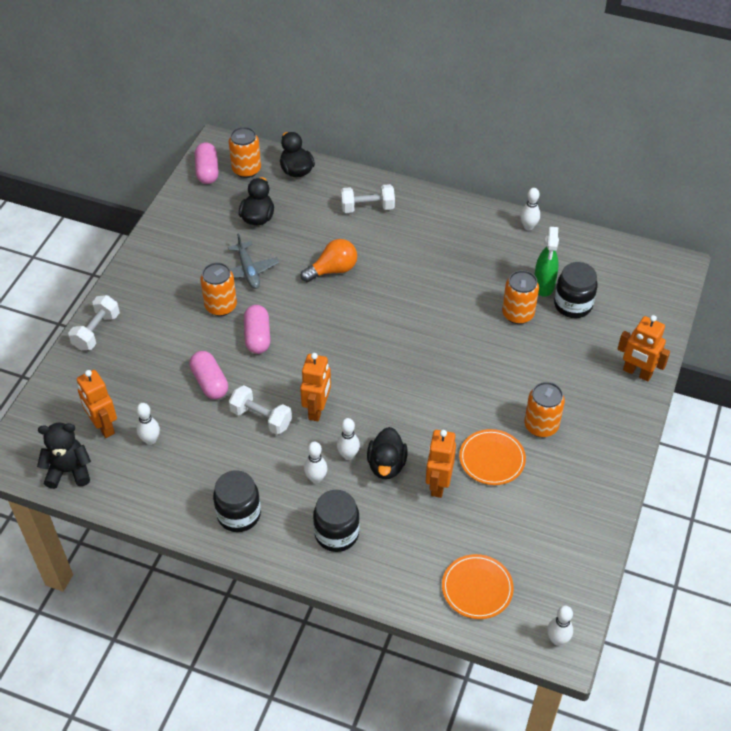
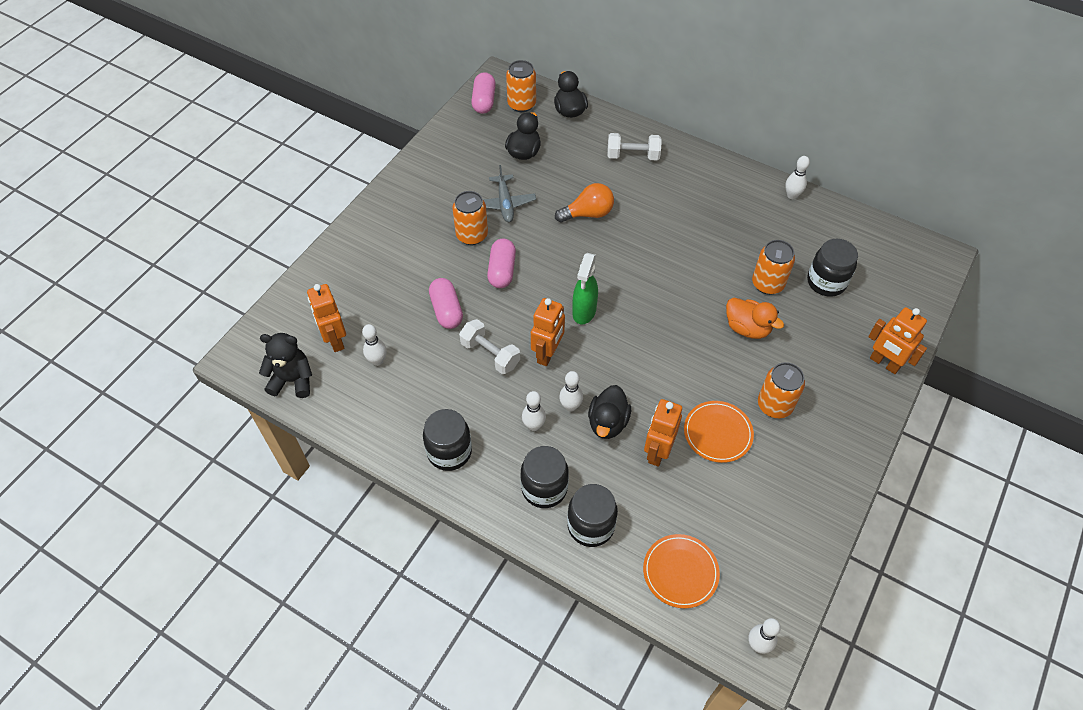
camera: 10 degrees right, 5 degrees up
white dumbbell [68,295,120,350] -> none
green spray bottle [535,227,559,297] -> green spray bottle moved to [572,253,598,324]
none -> black jar [567,484,618,547]
none -> orange duck [726,298,784,339]

